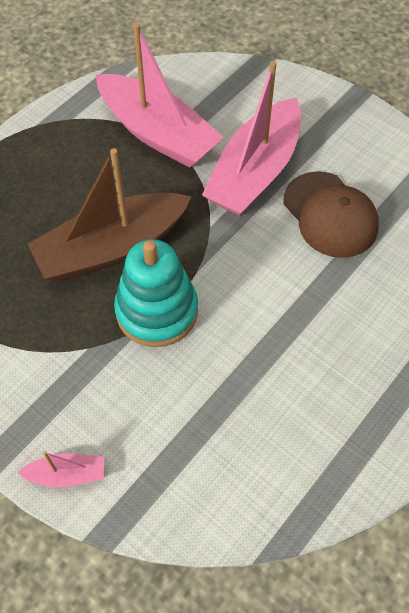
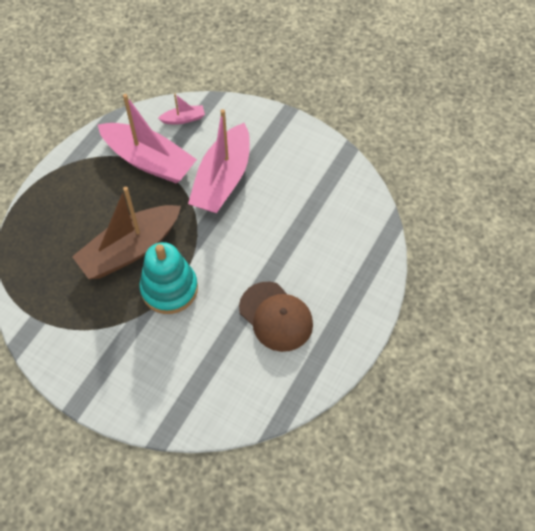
camera: 10 degrees left, 0 degrees up
pink boat [17,452,104,487] -> pink boat moved to [158,94,205,124]
brown cap [283,171,379,258] -> brown cap moved to [239,282,313,352]

